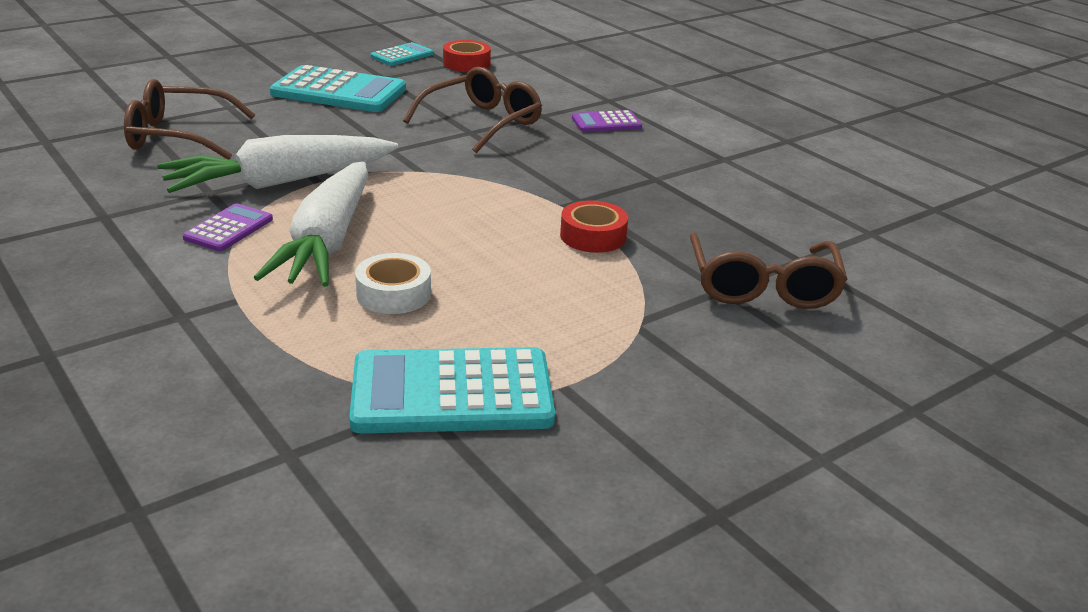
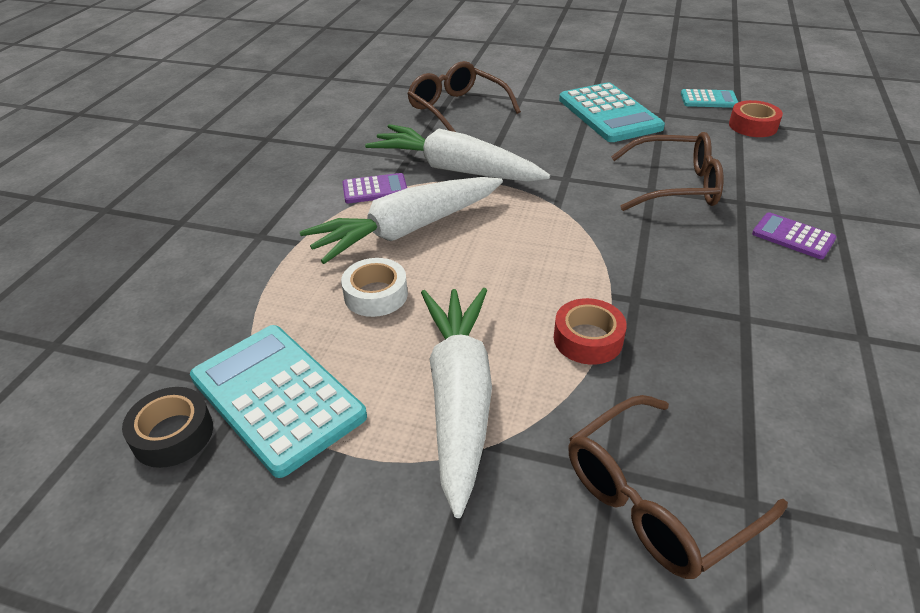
camera: 55 degrees right, 10 degrees up
none -> black tape [122,387,213,468]
none -> white carrot [421,288,492,518]

